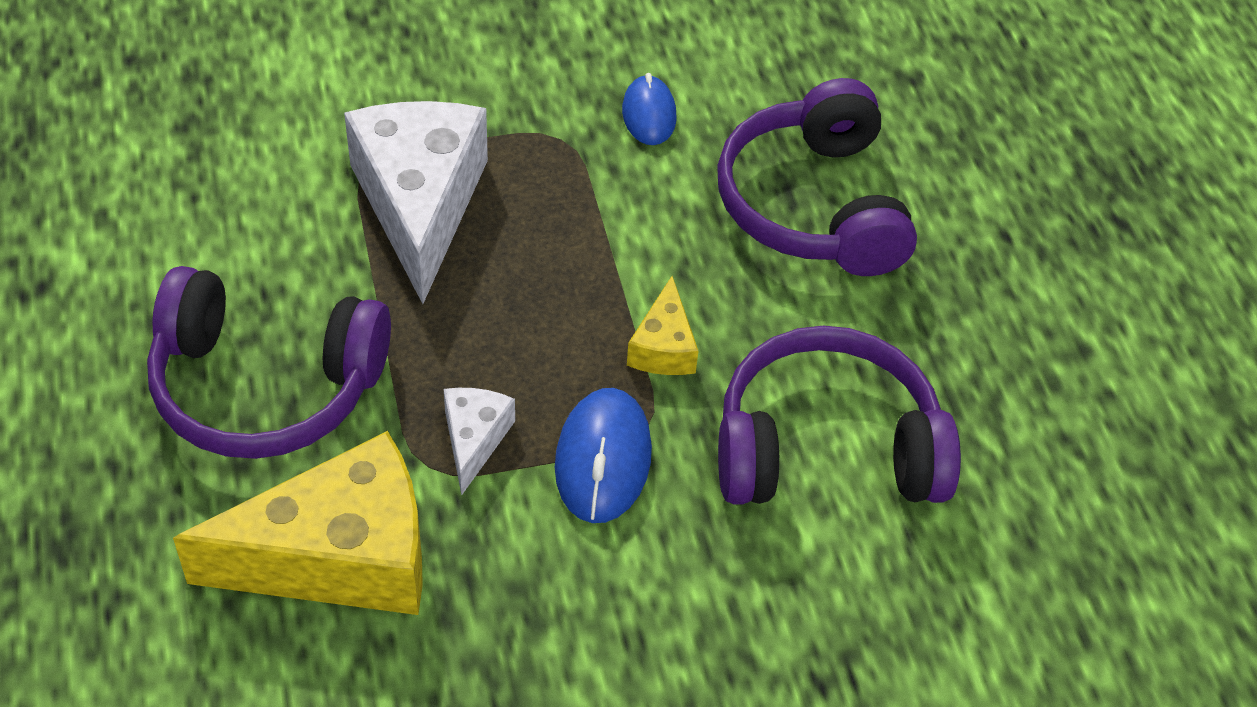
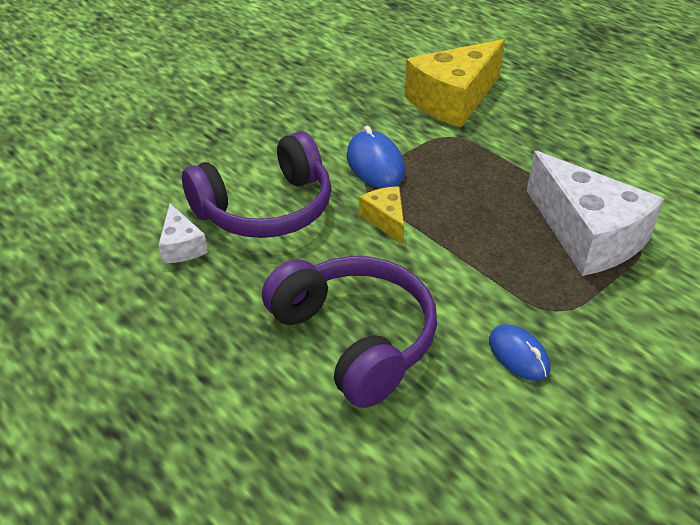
camera: 155 degrees right, 10 degrees down
purple headphones [147,266,391,459] -> none
white cheese [444,388,515,495] -> white cheese moved to [158,204,208,263]

